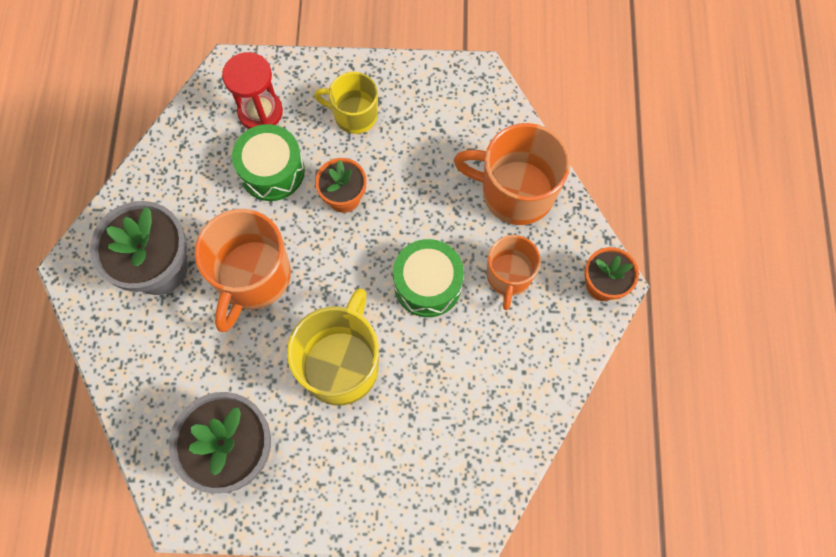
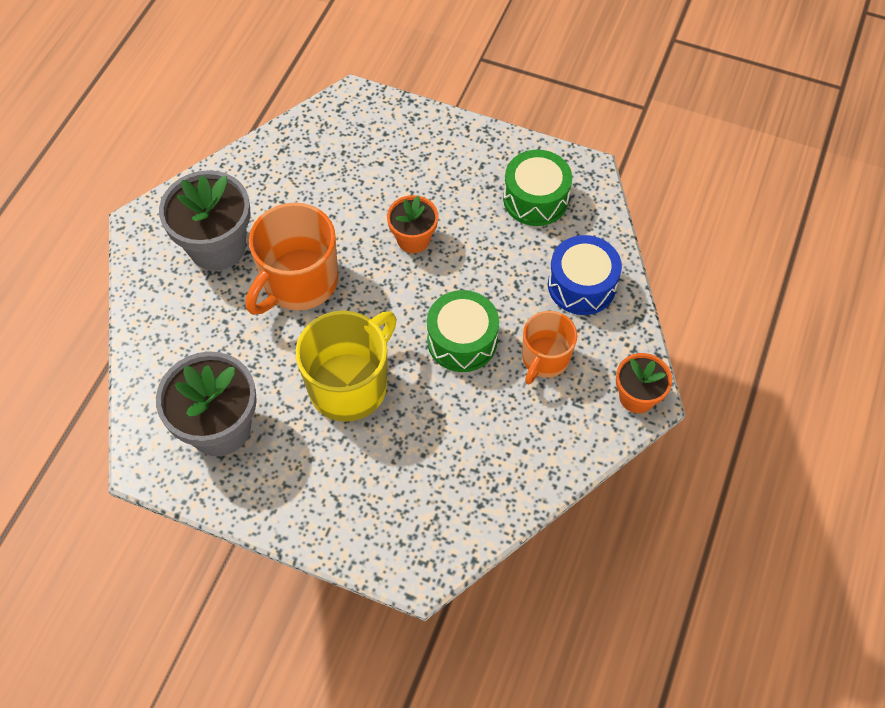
camera: 20 degrees right, 10 degrees down
red hourglass [222,52,283,129] -> none
green drum [232,124,305,201] -> green drum moved to [503,150,572,226]
yellow mug [314,72,378,134] -> none
orange mug [453,123,570,225] -> blue drum [548,235,622,315]

